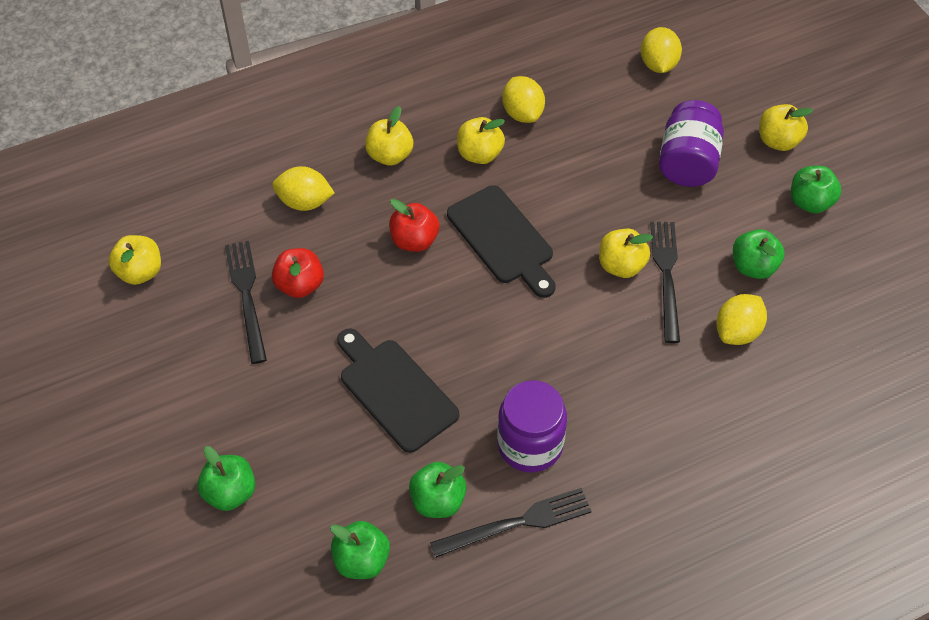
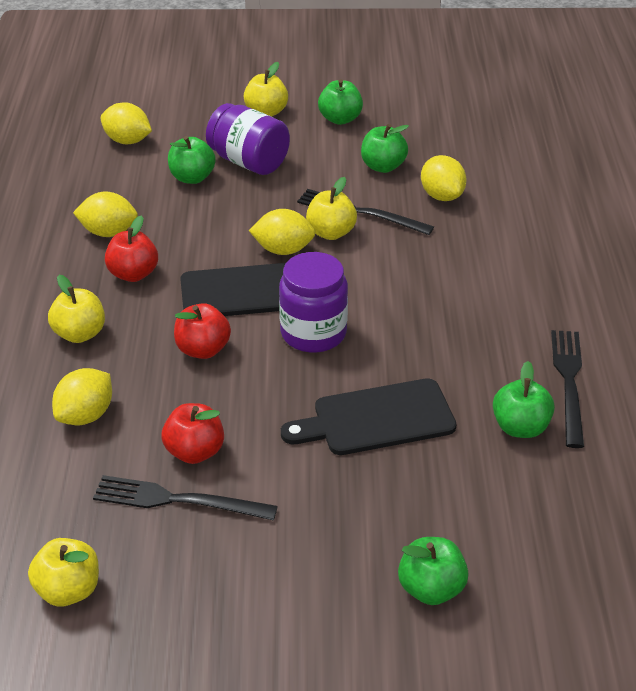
camera: 65 degrees left, 15 degrees down
green apple [330,521,390,579] -> green apple moved to [168,136,216,184]
yellow apple [457,117,505,164] -> red apple [105,215,158,282]
purple jar [497,380,567,472] -> purple jar moved to [279,252,348,353]
none -> yellow lemon [249,209,316,255]

